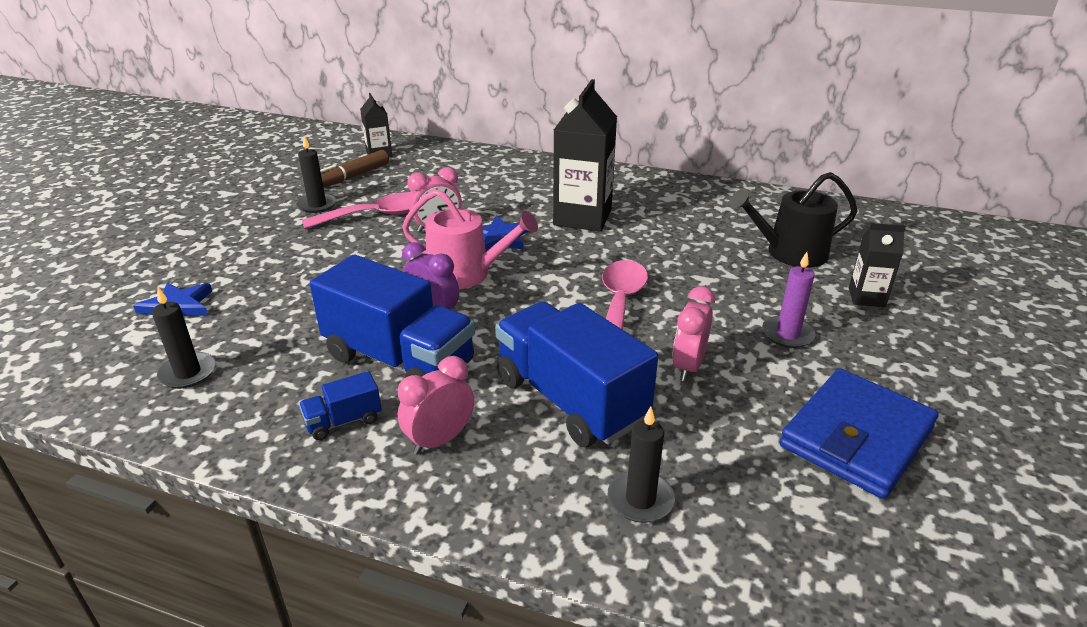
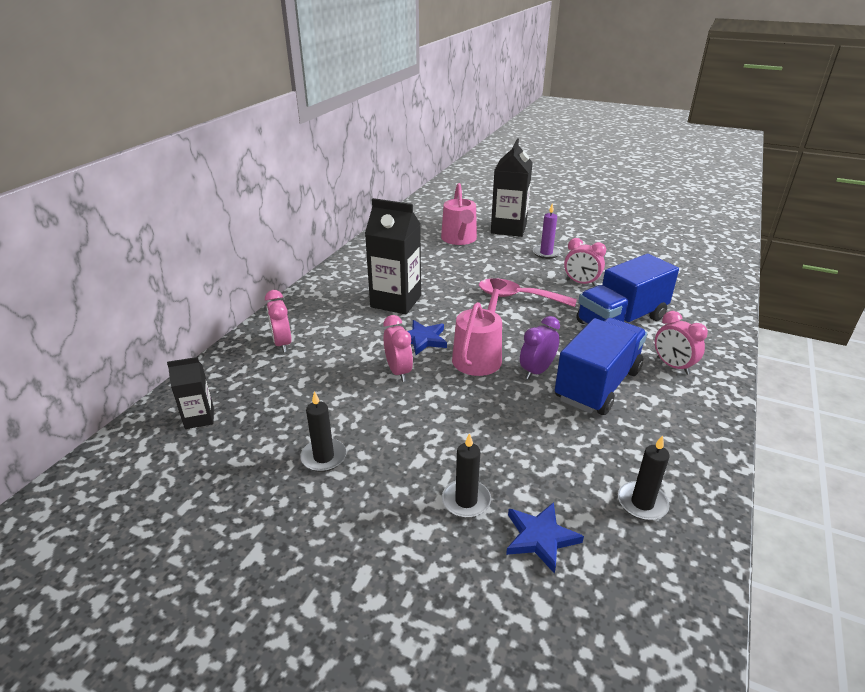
camera: 85 degrees left, 0 degrees up
blue truck [299,371,382,440] -> none
pink spoon [302,192,410,229] -> none
brown marker [320,150,389,188] -> none
black candle [608,406,675,523] -> black candle moved to [442,433,491,518]
black watering can [730,172,858,268] -> pink watering can [441,183,477,245]
blue wallet [780,368,939,499] -> none
black carton [849,223,906,307] -> black carton [491,138,533,237], size x1.89
none -> pink clock [265,290,292,352]

